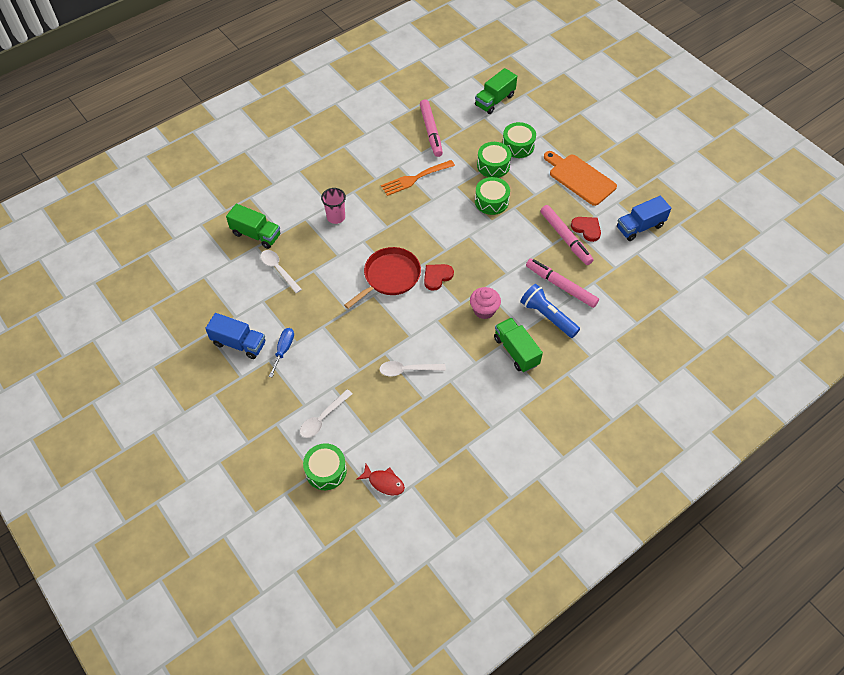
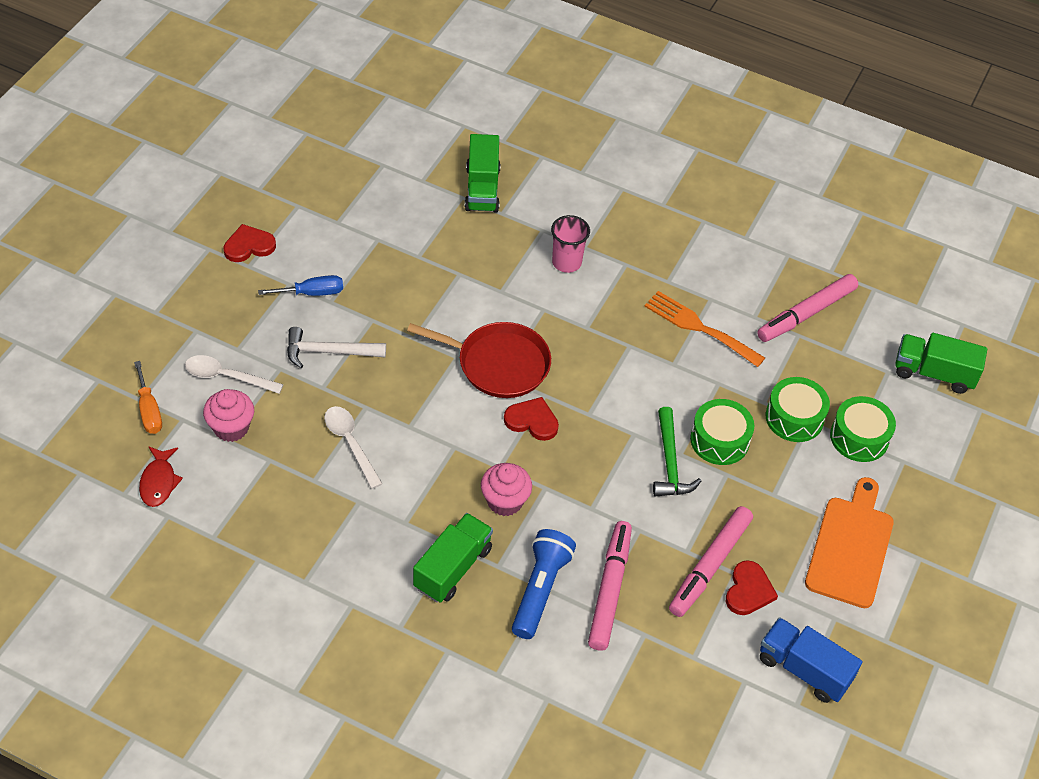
camera: 60 degrees right, 5 degrees down
blue truck [205,313,265,359] -> none
white spoon [261,250,302,293] -> none
green drum [303,443,347,490] -> orange screwdriver [134,361,162,434]
none -> pink cupcake [203,389,254,442]
none -> red heart [223,224,276,262]
none -> white hammer [287,327,386,368]
none -> green hammer [653,407,701,496]

